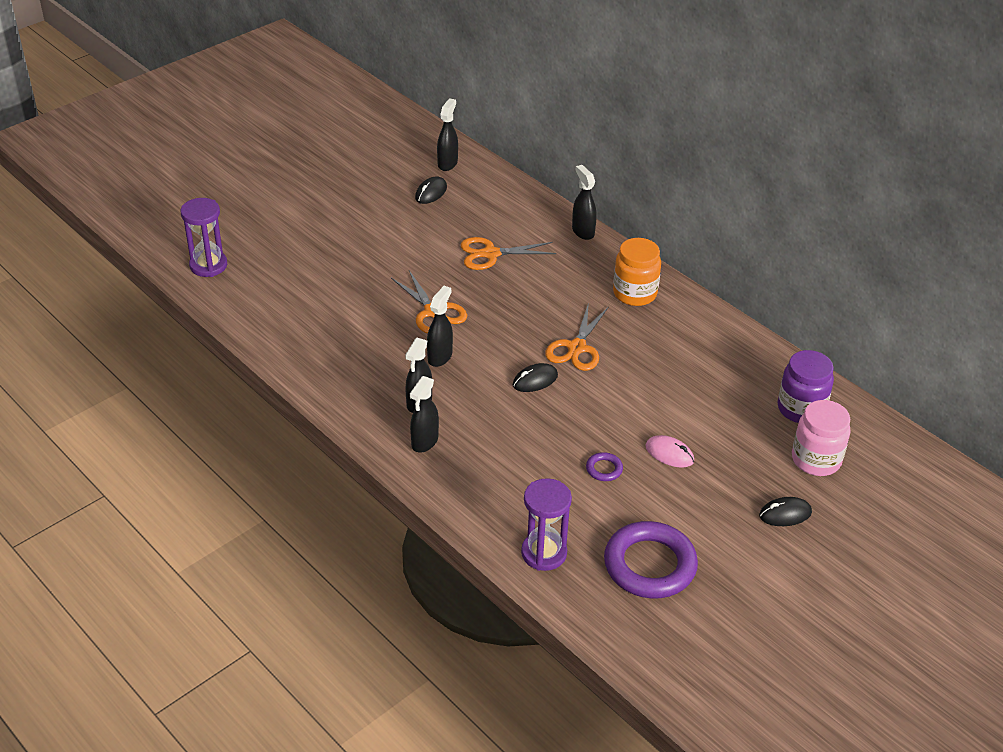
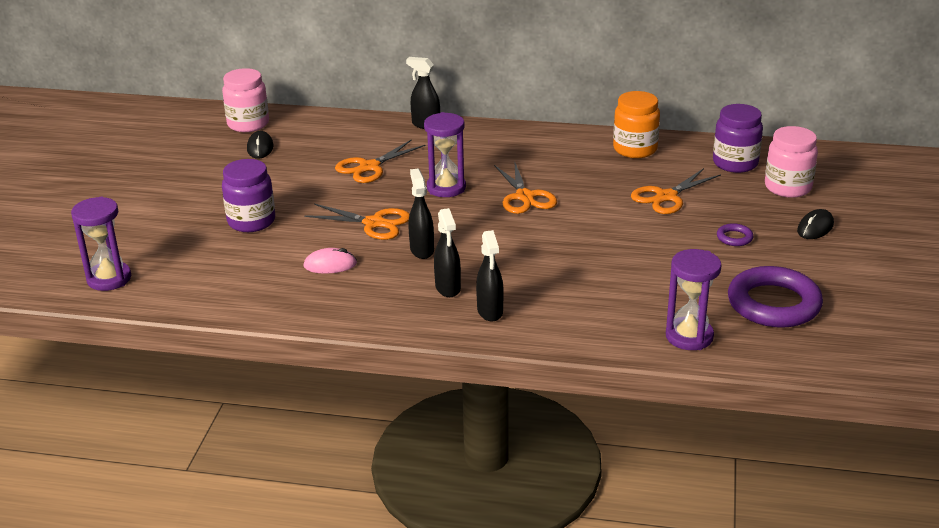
camera: 35 degrees left, 10 degrees down
black spray bottle [437,98,458,171] -> pink jar [222,68,269,132]
black mouse [513,363,558,392] -> none
purple ring [586,452,623,481] -> purple ring moved to [717,223,753,246]
orange jar [613,238,661,306] -> orange jar moved to [613,91,660,158]
pink mouse [645,435,694,468] -> pink mouse moved to [303,248,357,273]
none -> purple jar [222,159,275,232]
none -> purple hourglass [424,112,466,197]
none -> orange scissors [631,168,721,214]

